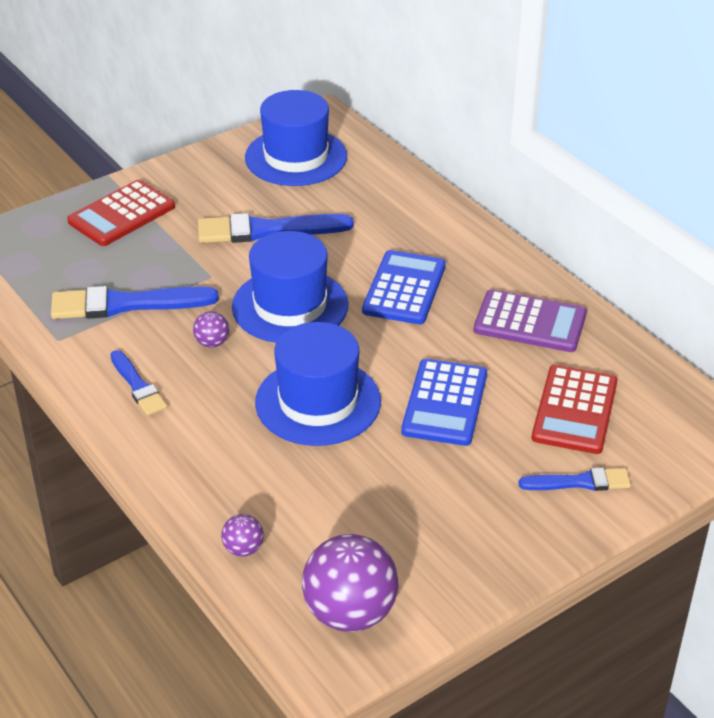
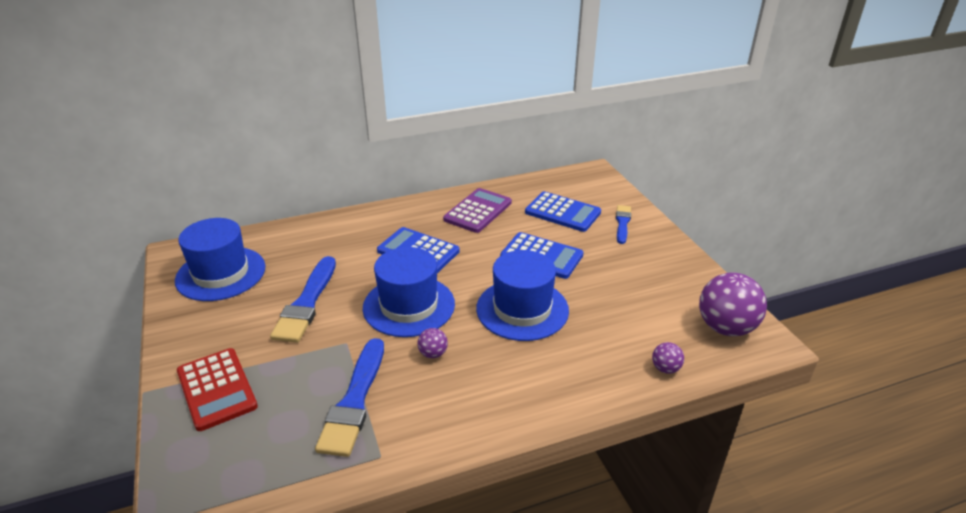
camera: 75 degrees left, 5 degrees down
blue brush [110,350,167,416] -> none
red calculator [532,365,617,454] -> blue calculator [525,191,601,232]

